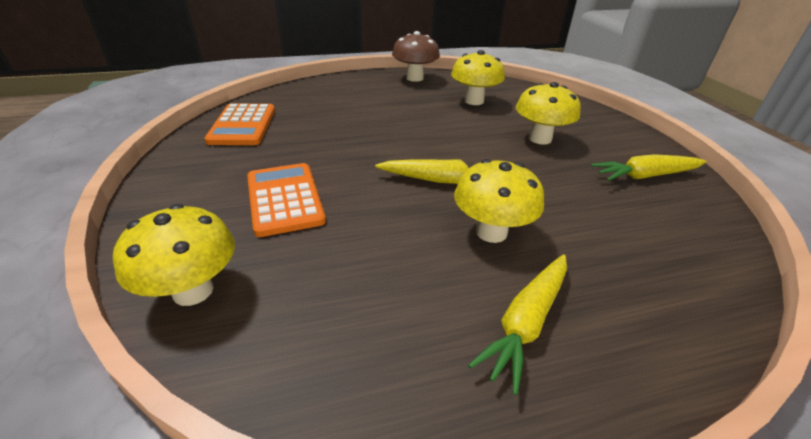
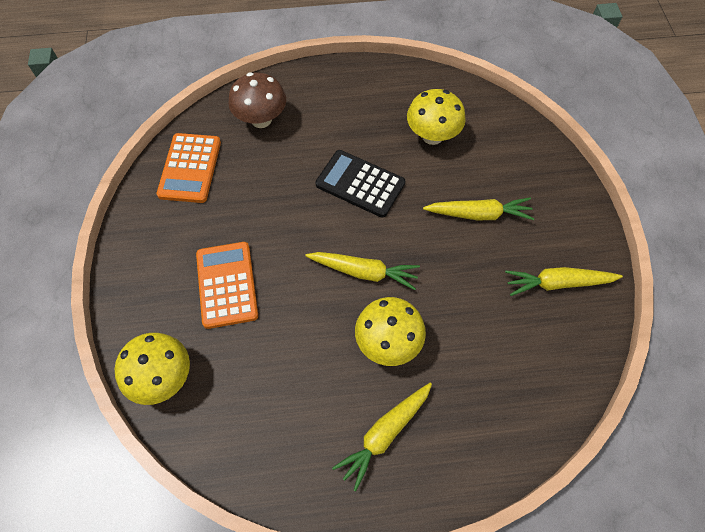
camera: 10 degrees right, 25 degrees up
brown mushroom [392,31,440,82] -> brown mushroom moved to [228,72,286,128]
yellow mushroom [516,82,581,145] -> yellow carrot [423,197,534,220]
none -> black calculator [315,150,405,218]

